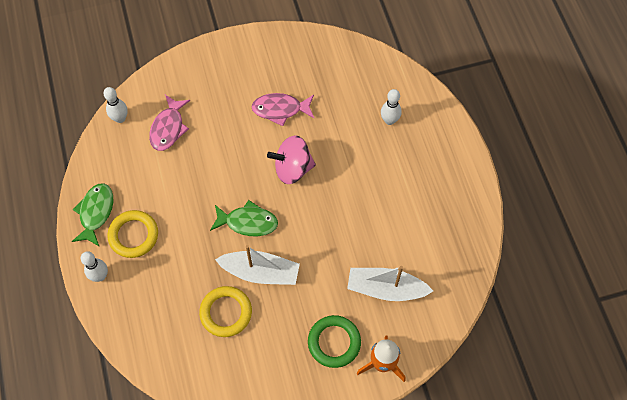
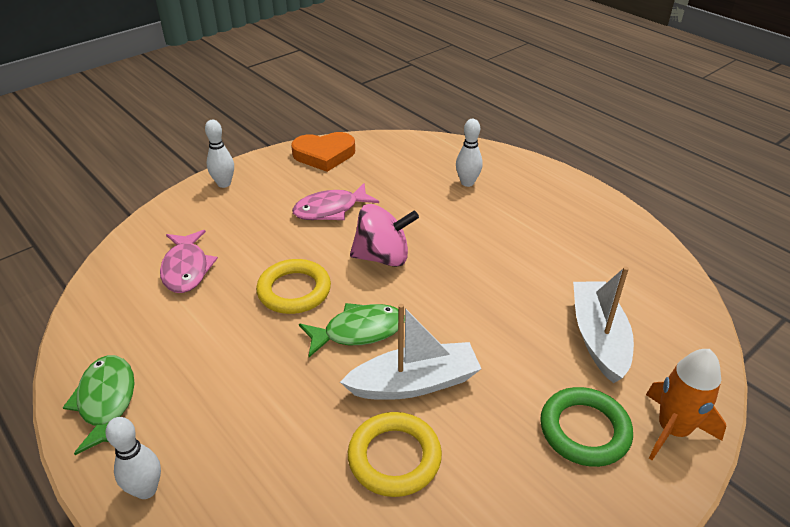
camera: 25 degrees left, 25 degrees down
white bowling pin [103,87,128,123] -> white bowling pin moved to [205,120,234,188]
yellow ring [107,210,158,258] -> yellow ring moved to [256,259,331,314]
pink spinning top [267,135,316,184] -> pink spinning top turned 150 degrees counterclockwise [350,204,419,267]
white boat [347,266,433,301] -> white boat turned 105 degrees clockwise [573,266,634,383]
none -> orange heart [291,132,355,172]

